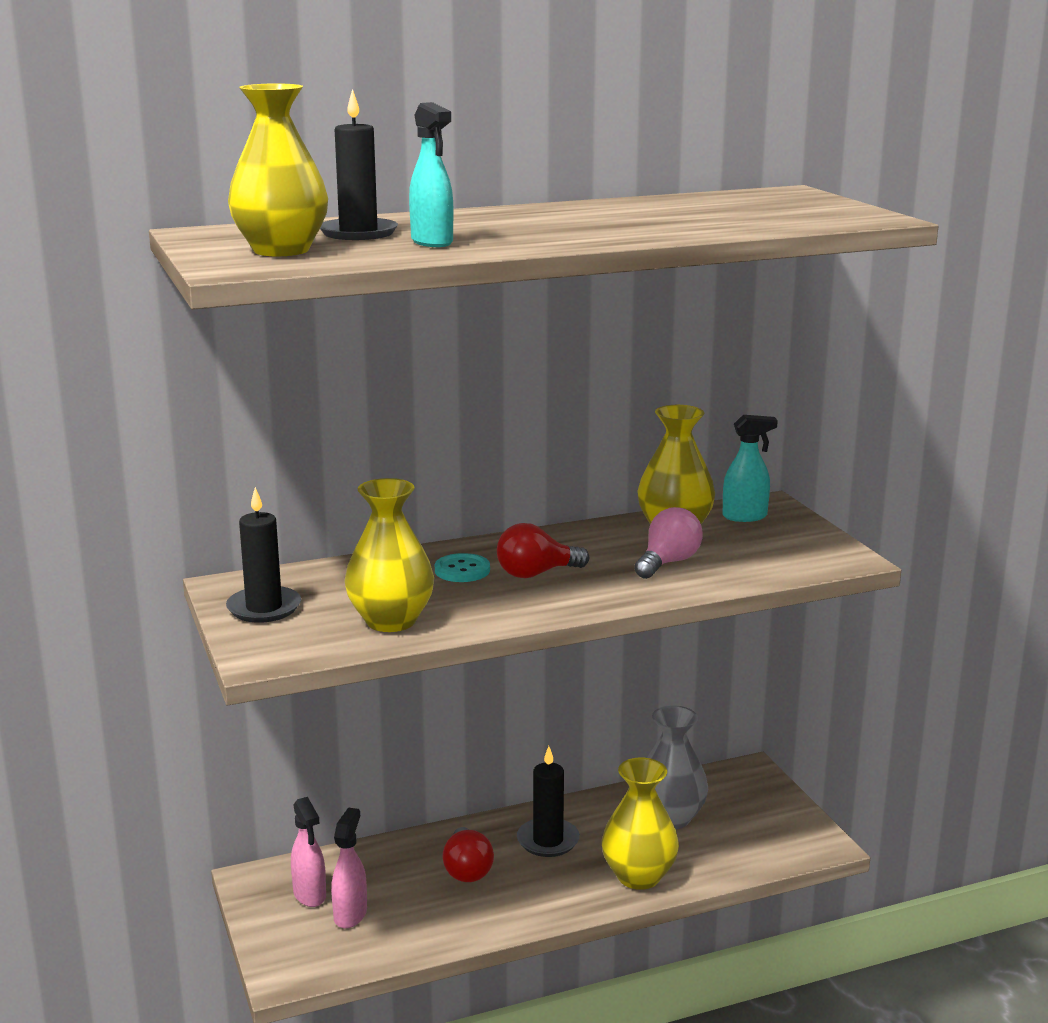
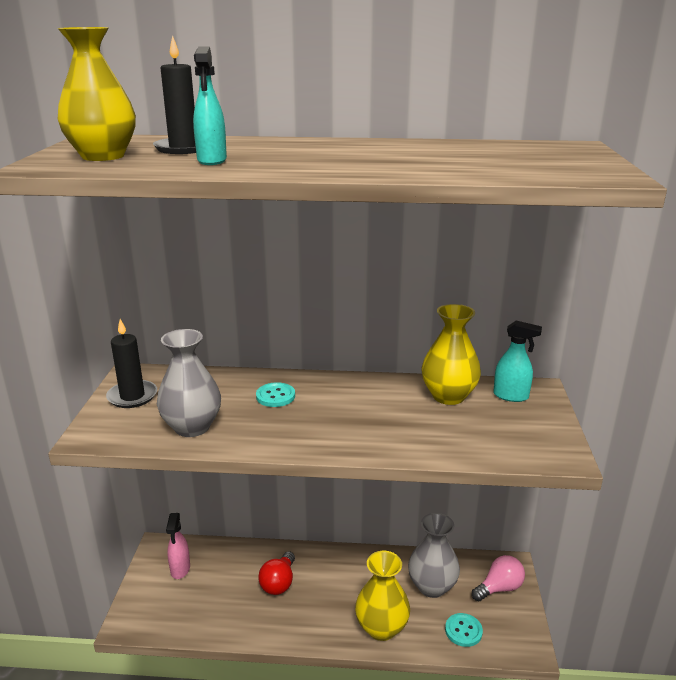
camera: 25 degrees right, 5 degrees up
pink spray bottle [331,808,367,928] -> none
yellow vase [345,478,434,632] -> grey vase [157,329,221,437]
red light bulb [497,523,589,578] -> none
black candle [517,746,580,857] -> none
pink light bulb [634,507,703,579] -> pink light bulb moved to [472,555,525,601]
none -> turquoise button [445,613,483,647]

